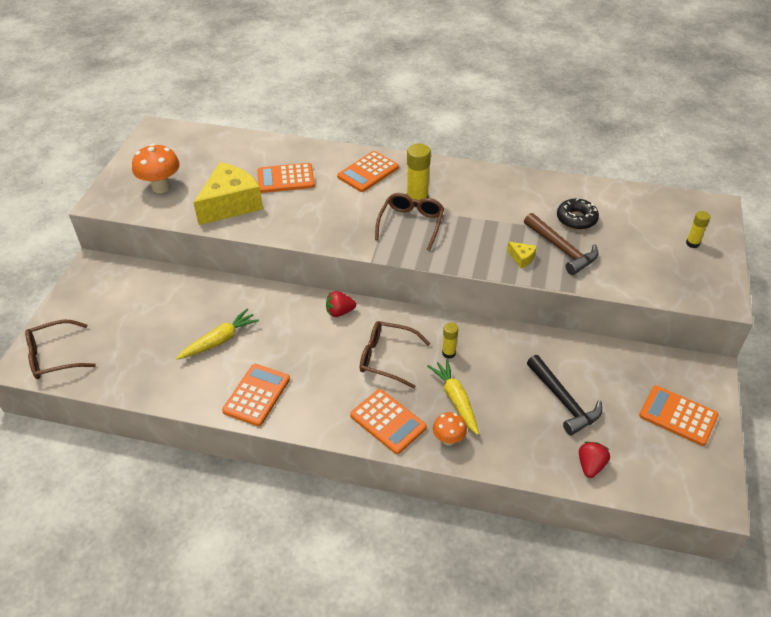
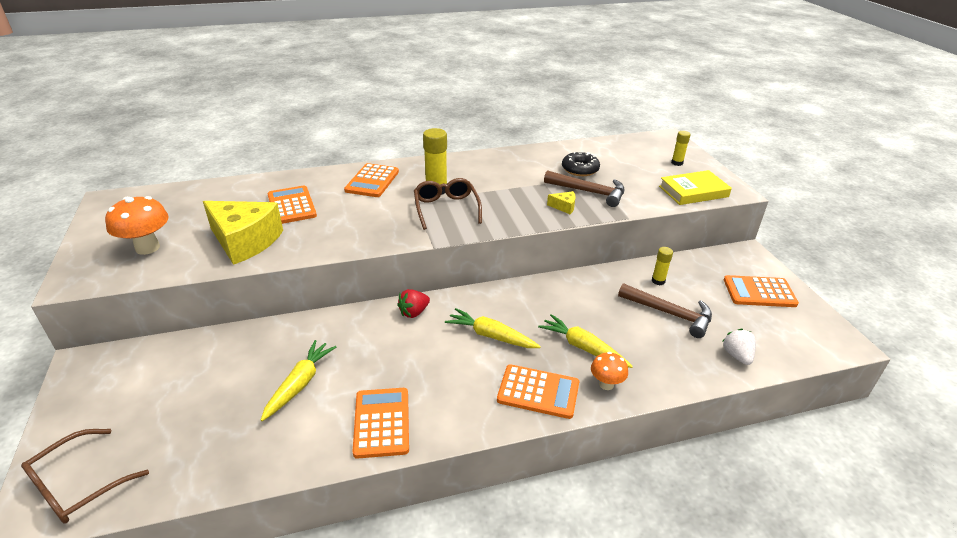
camera: 30 degrees left, 10 degrees down
yellow cheese [193,162,263,225] -> yellow cheese turned 105 degrees clockwise [203,201,283,265]
orange calculator [257,163,315,193] -> orange calculator turned 105 degrees clockwise [267,185,317,224]
brown glasses [360,321,431,389] -> yellow carrot [445,308,541,348]
yellow glue stick [442,323,458,359] -> yellow glue stick moved to [652,247,673,285]
black hammer [527,355,602,435] -> brown hammer [618,283,712,338]
red strawberry [579,442,610,478] -> white strawberry [722,329,756,365]
none -> yellow book [659,170,732,205]

